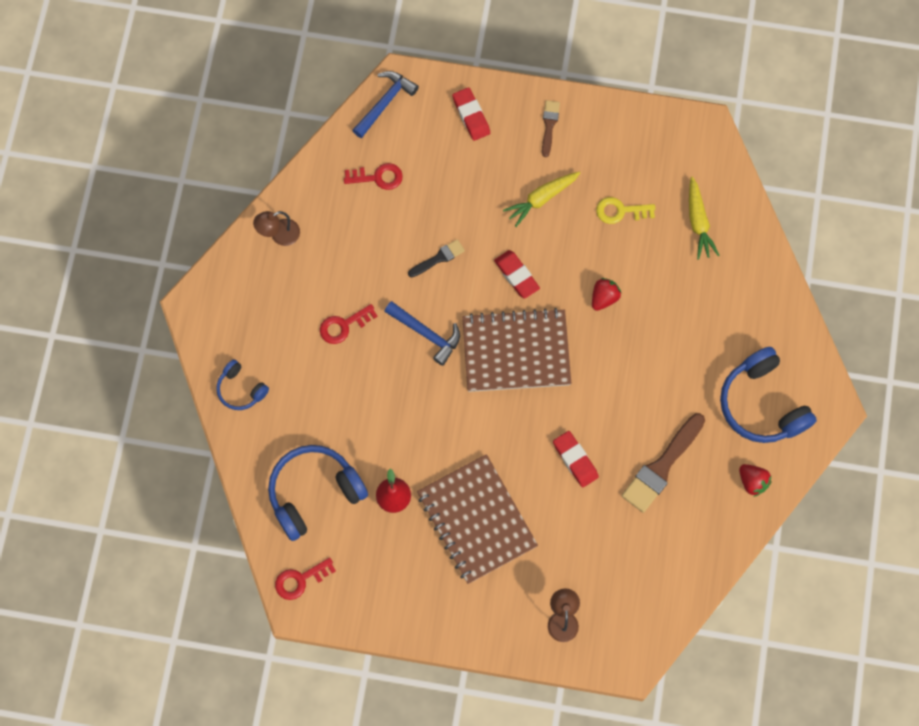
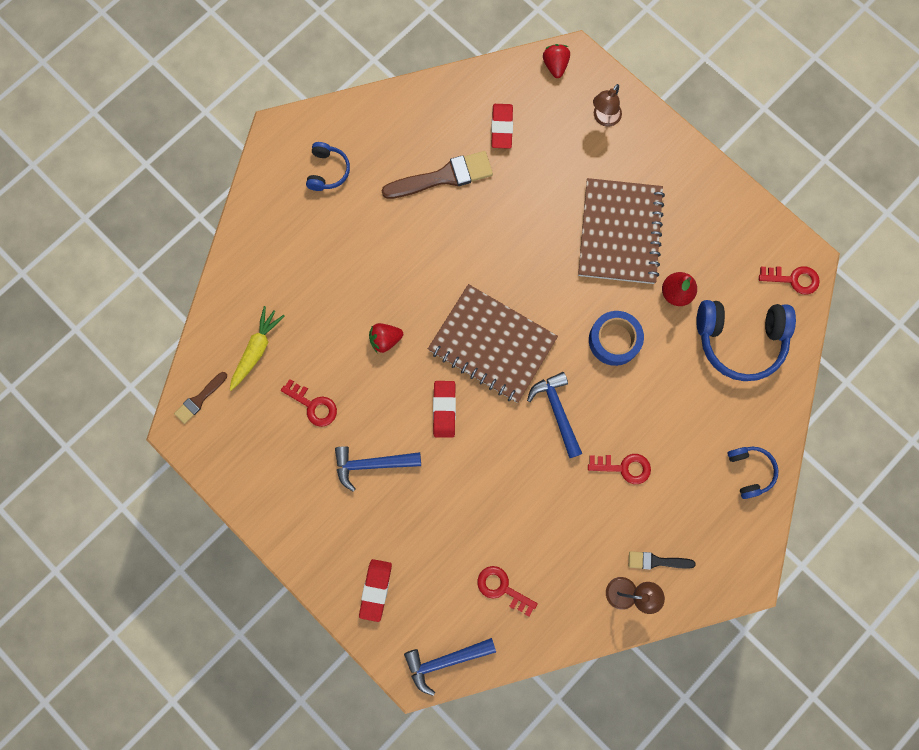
camera: 145 degrees left, 5 degrees up
black brush [408,239,465,278] -> black brush moved to [629,551,696,570]
yellow carrot [503,171,580,227] -> blue hammer [335,446,421,492]
brown brush [542,100,560,157] -> brown brush moved to [174,372,227,424]
red eraser [553,431,599,487] -> red eraser moved to [491,104,513,149]
yellow key [596,197,655,224] -> red key [281,379,337,427]
blue headphones [720,347,817,443] -> blue headphones [306,142,350,191], size x0.54
red strawberry [739,464,771,497] -> red strawberry moved to [543,44,570,78]
none -> blue tape [589,311,644,366]

